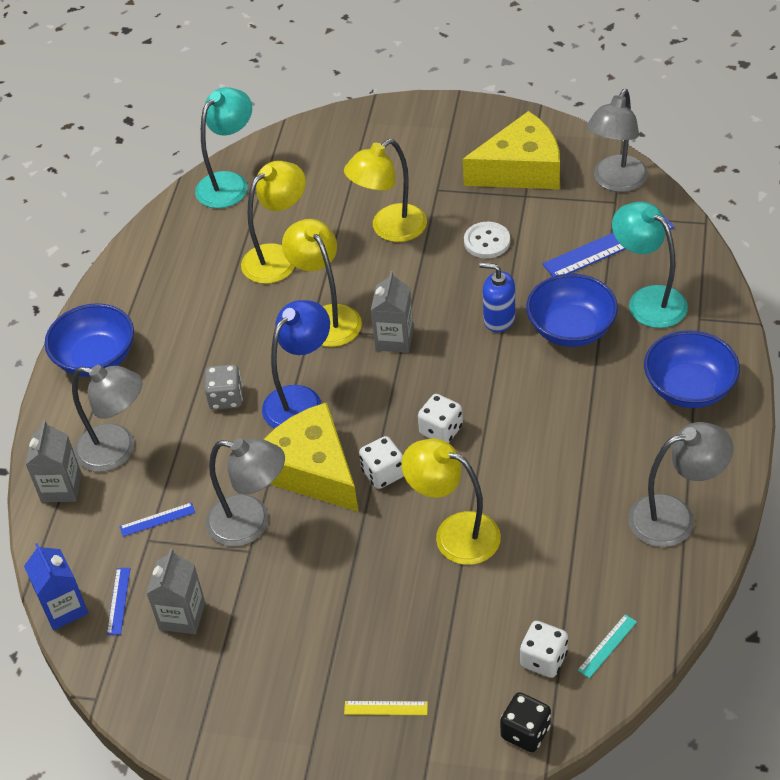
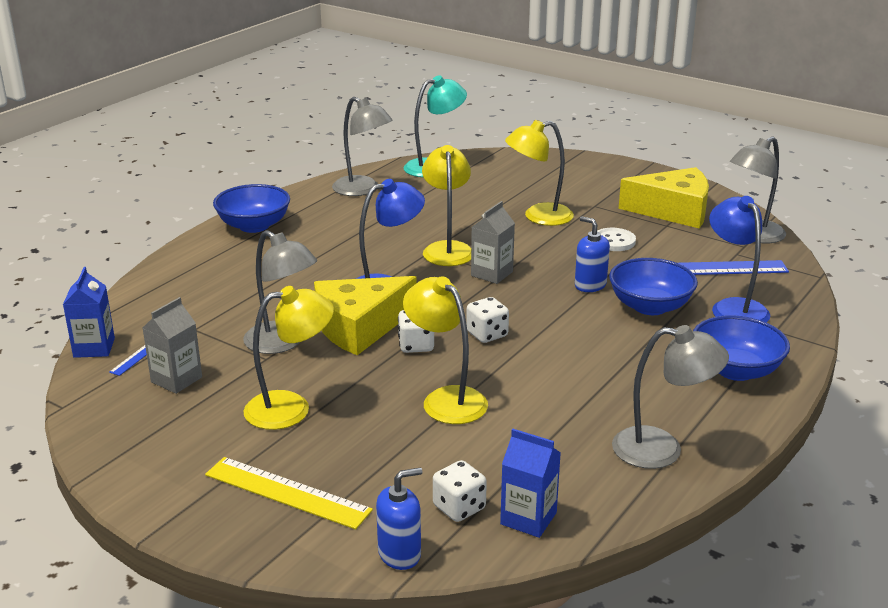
camera: 20 degrees right, 20 degrees down
grey carton [26,420,81,502] -> none
grey lamp [72,365,143,472] -> grey lamp moved to [332,97,393,196]
blue ruler [120,502,195,537] -> none
grey dice [205,364,243,410] -> none
yellow lamp [241,161,306,284] -> yellow lamp moved to [243,286,334,430]
yellow cheese [264,402,358,512] -> yellow cheese turned 105 degrees counterclockwise [314,276,417,355]
yellow ruler [344,701,428,715] -> yellow ruler [205,457,373,530], size x2.09
black dice [500,692,551,752] -> blue soap dispenser [376,467,422,570]
turquoise ruler [578,614,637,678] -> blue carton [500,429,561,538]
turquoise lamp [612,202,688,328] -> blue lamp [709,196,770,323]

